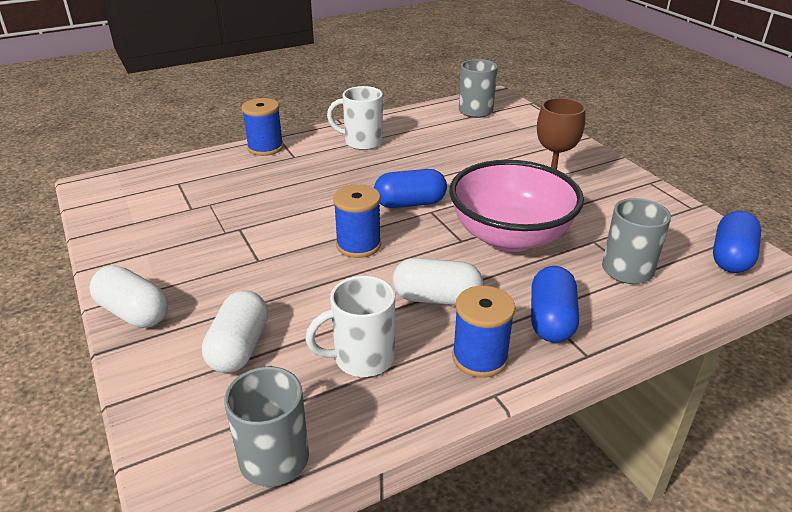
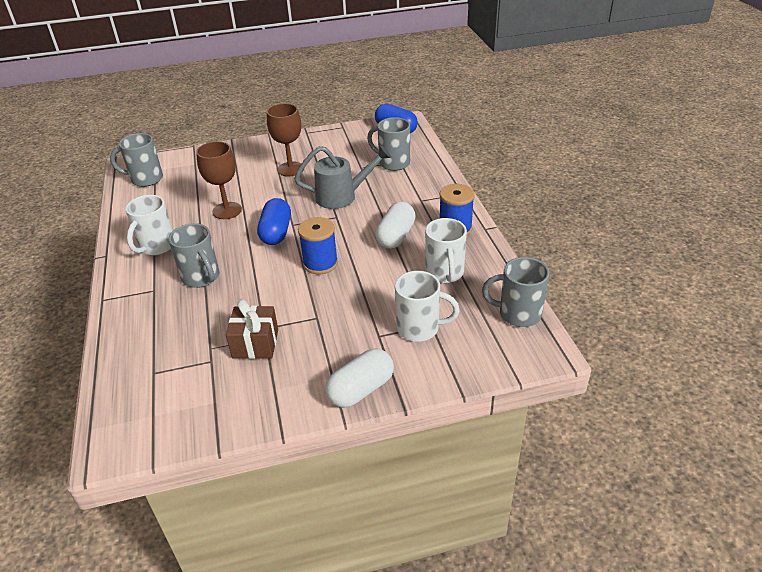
camera: 75 degrees left, 5 degrees up
white capsule [202,290,268,373] -> white mug [395,271,460,342]
blue spool [241,98,284,156] -> none
pink bowl [449,160,584,252] -> grey watering can [294,145,391,209]
blue capsule [531,266,579,342] -> none
none -> grey mug [169,223,219,288]
none -> brown goblet [196,141,242,219]
none -> brown gift [226,299,278,359]

